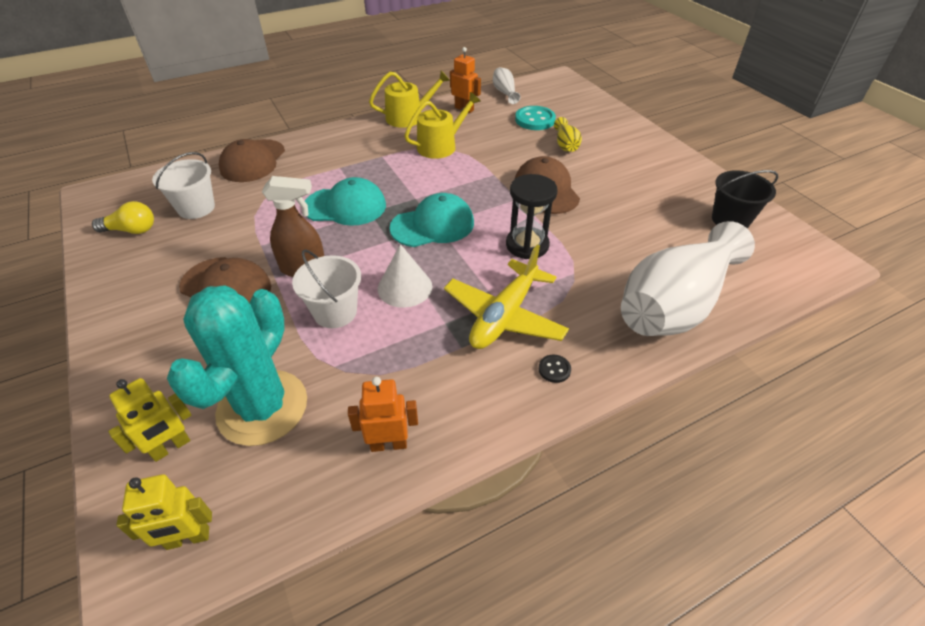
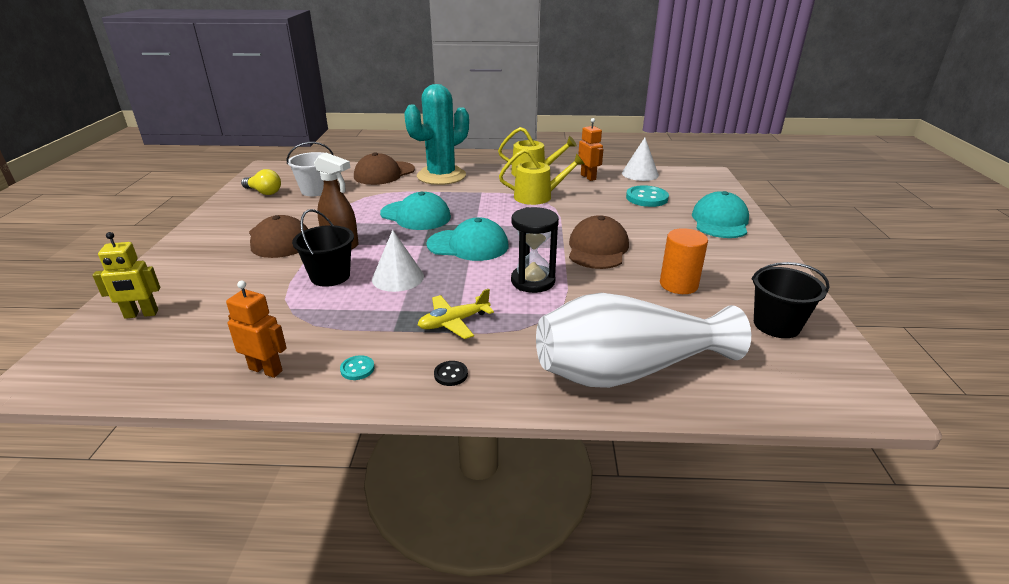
camera: 30 degrees right, 15 degrees down
yellow robot [116,474,212,550] -> none
turquoise cactus [167,285,307,446] -> turquoise cactus moved to [404,84,469,185]
white bucket [292,249,361,328] -> black bucket [292,209,354,287]
yellow plane [444,244,569,349] -> yellow plane [418,289,494,339], size x0.60
white vase [493,67,521,104] -> white cone [622,138,659,181]
yellow vase [554,117,582,152] -> none
none -> turquoise button [340,355,375,380]
none -> orange cylinder [660,228,708,294]
none -> turquoise cap [692,191,749,238]

